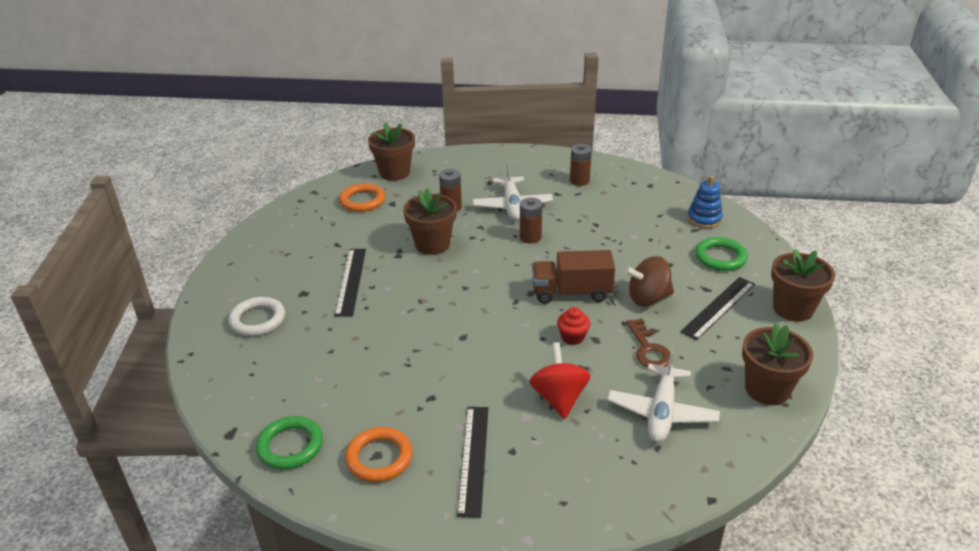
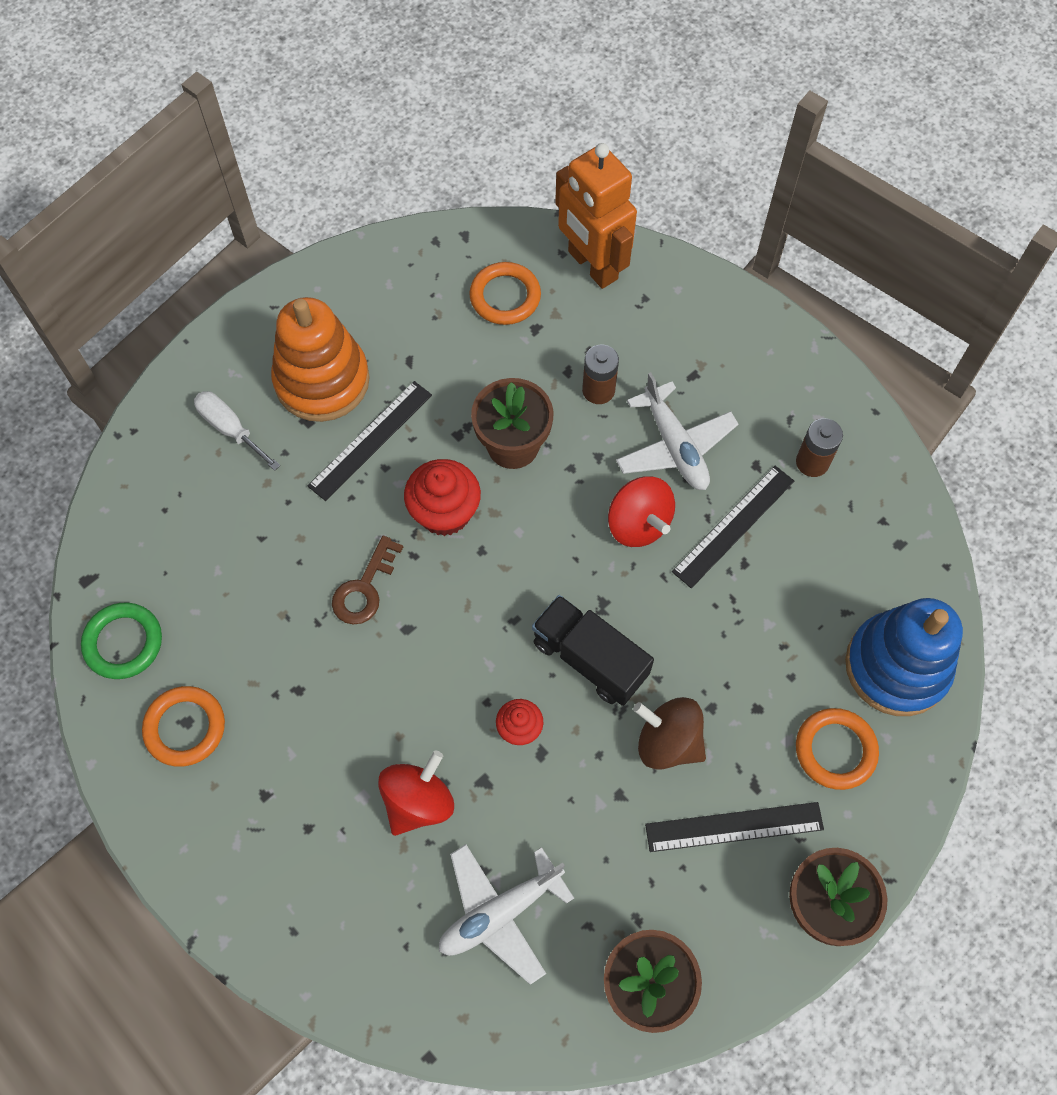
camera: 40 degrees right, 30 degrees up
white ring [229,297,285,336] -> white screwdriver [194,391,280,471]
brown flower pot [368,122,415,181] -> orange robot [555,143,637,289]
black ruler [457,407,488,518] -> black ruler moved to [672,466,794,588]
white plane [472,162,553,221] -> white plane turned 60 degrees counterclockwise [616,372,739,490]
brown battery [520,197,542,244] -> red spinning top [608,476,675,547]
brown truck [532,250,615,304] -> black truck [532,595,654,706]
brown key [626,318,670,367] -> brown key moved to [332,536,403,625]
blue stacking toy [687,176,723,228] -> blue stacking toy [845,598,963,716], size x1.84
green ring [695,237,748,271] -> orange ring [796,708,879,790]
none -> orange stacking toy [271,297,370,422]
none -> red cupcake [404,459,481,536]

